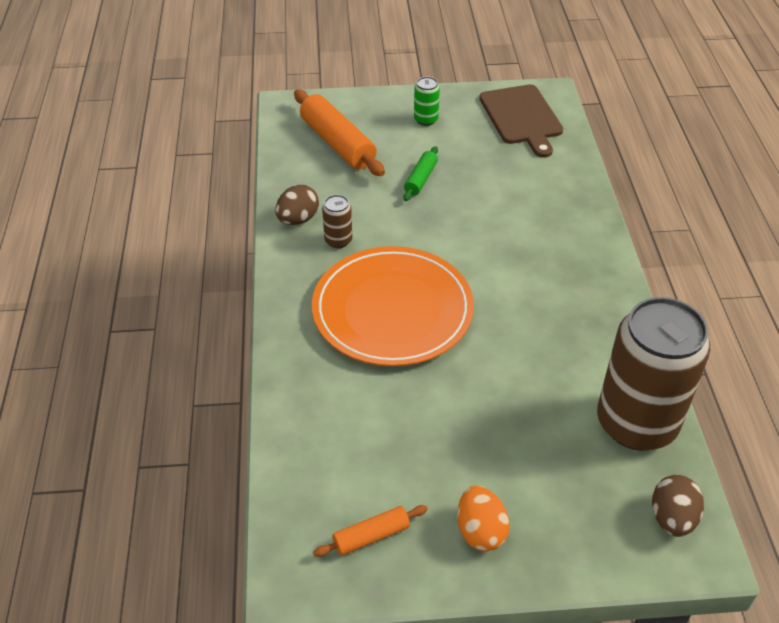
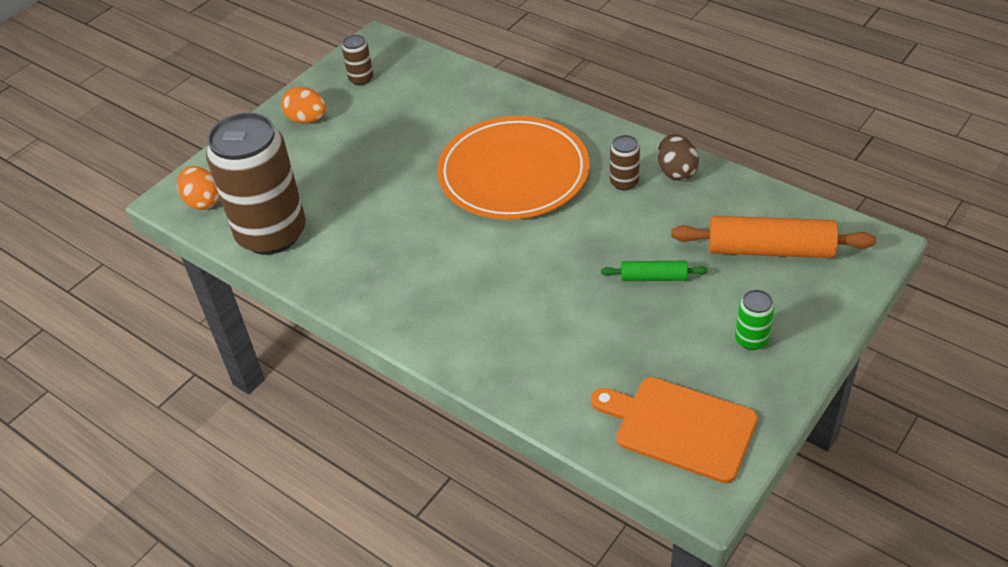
camera: 135 degrees right, 0 degrees up
orange rolling pin [313,505,428,557] -> brown can [342,35,373,85]
green rolling pin [404,146,438,201] -> green rolling pin turned 60 degrees counterclockwise [601,261,708,281]
brown cutting board [479,84,563,158] -> orange cutting board [591,377,758,483]
brown egg [652,475,704,537] -> orange egg [177,166,219,210]

